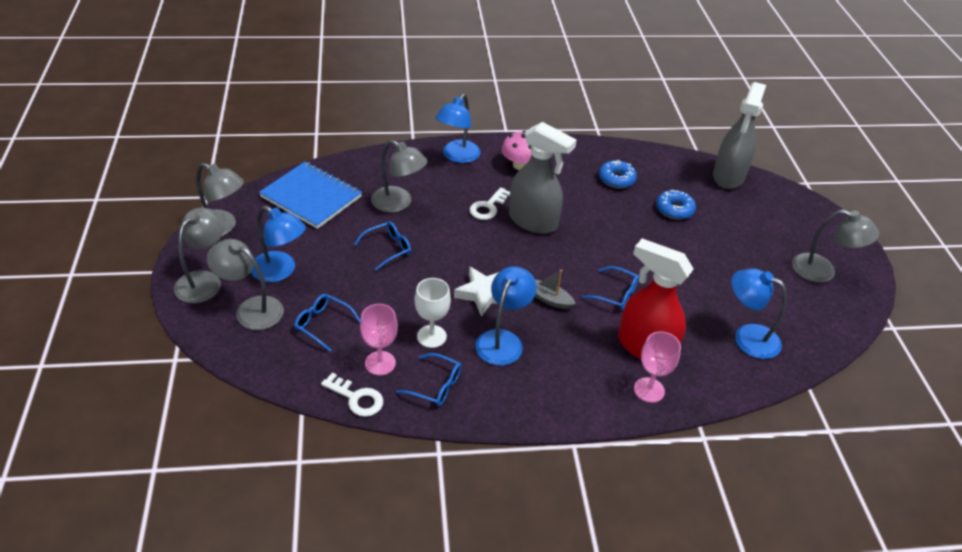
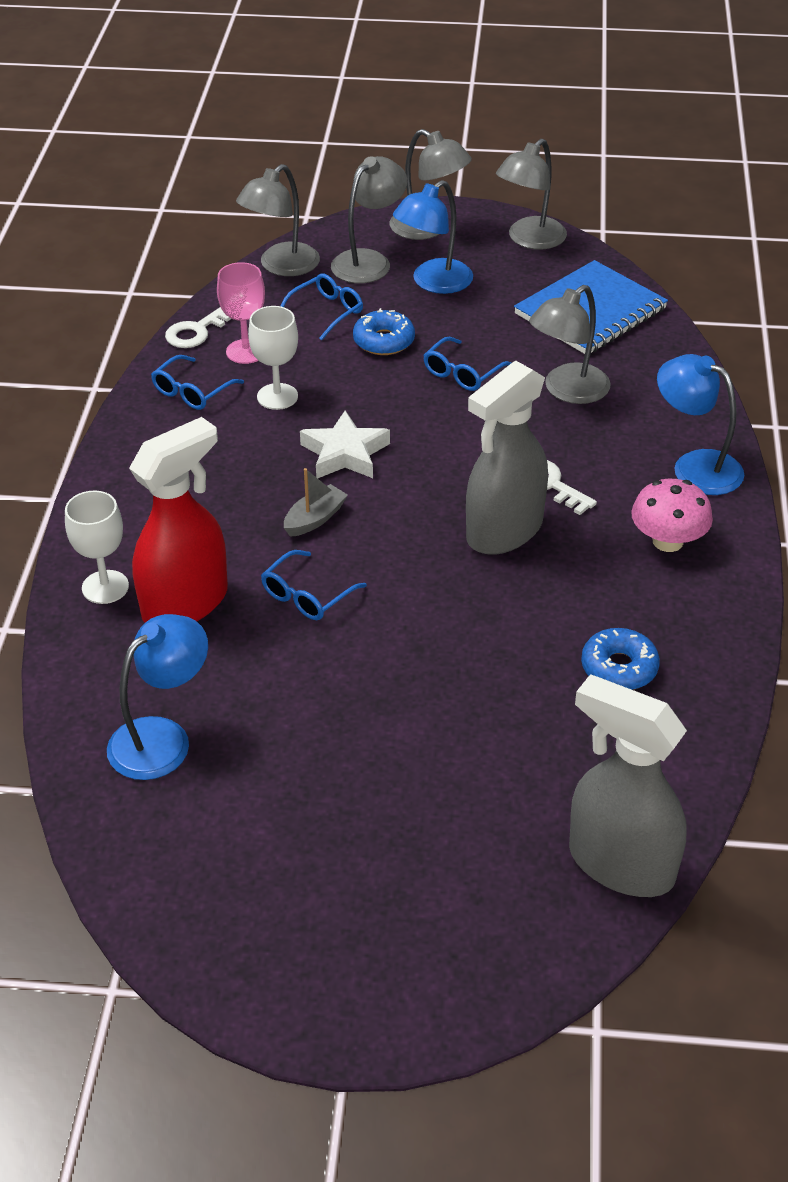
camera: 105 degrees right, 0 degrees up
blue glasses [354,221,411,271] -> blue glasses turned 60 degrees clockwise [423,337,512,391]
blue lamp [475,266,537,366] -> none
pink goblet [634,331,681,403] -> white goblet [65,491,129,604]
blue donut [656,190,696,220] -> blue donut moved to [353,308,415,355]
grey lamp [792,210,879,283] -> grey lamp moved to [236,164,320,276]

